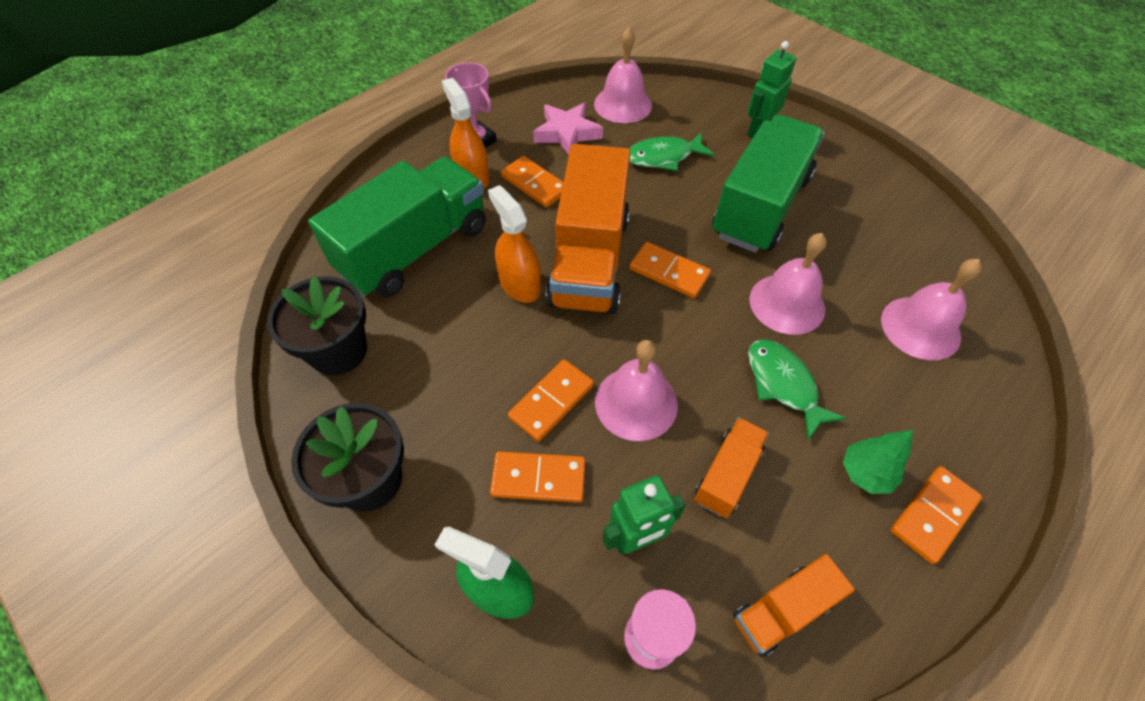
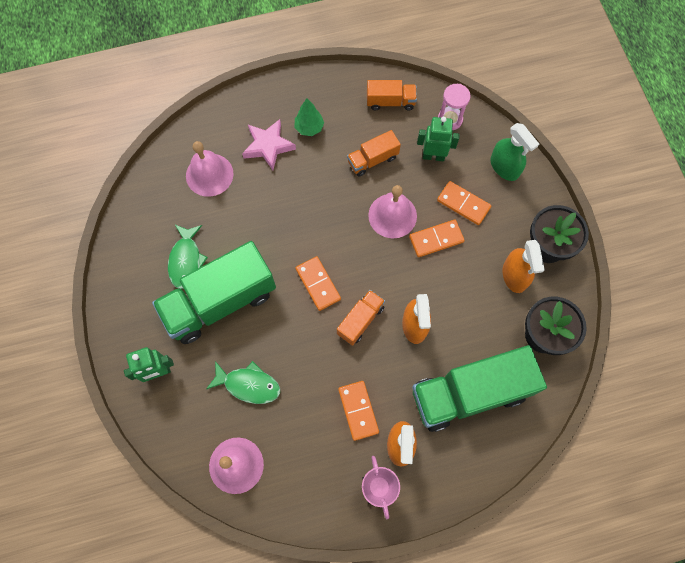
camera: 150 degrees left, 15 degrees up
pink star [533,102,603,155] -> pink star moved to [242,119,296,170]
orange truck [546,144,630,314] -> orange truck [337,290,385,346], size x0.48
green fish [748,340,846,440] -> green fish moved to [168,225,208,289]
pink bell [749,233,827,335] -> none
orange domino [891,466,982,564] -> none
none -> orange spray bottle [503,240,545,293]

